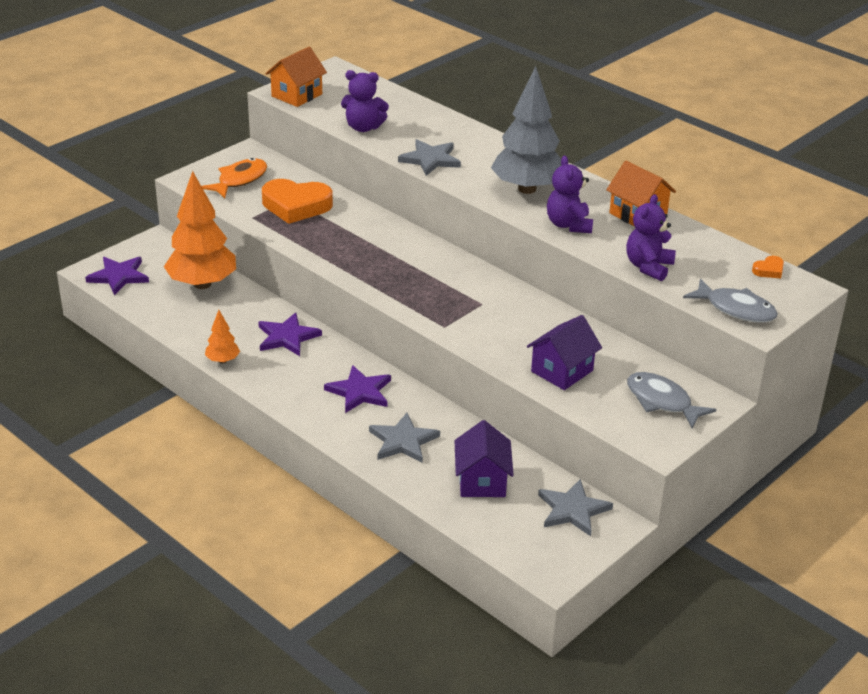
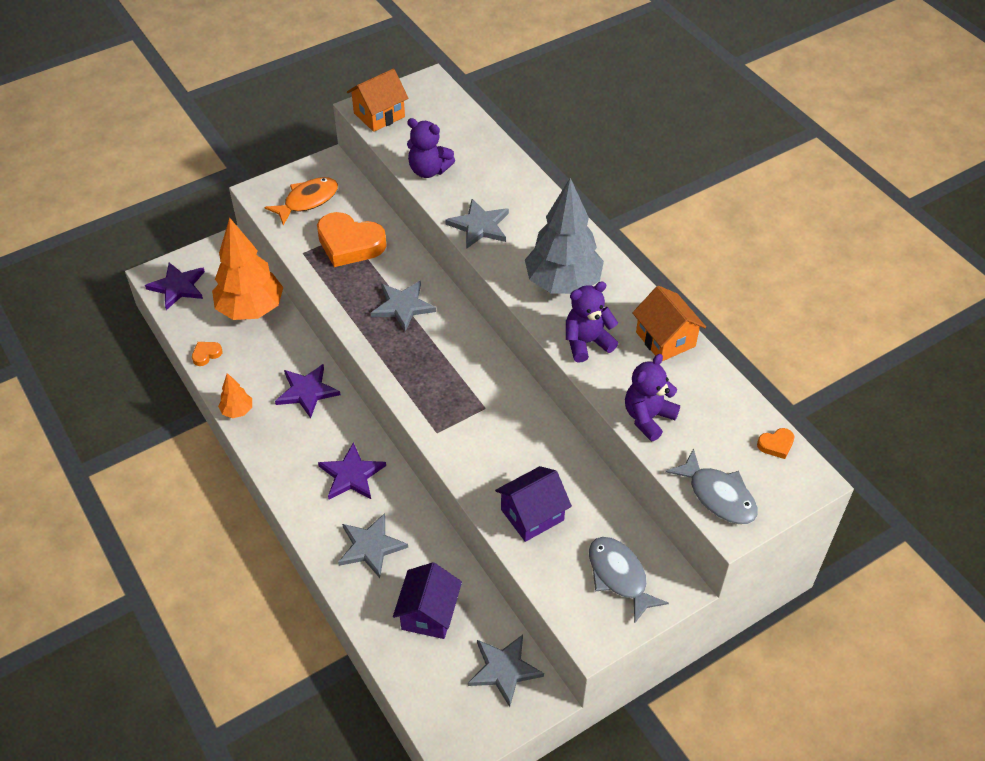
camera: 15 degrees right, 15 degrees up
purple teddy bear [547,156,593,233] -> purple teddy bear turned 60 degrees clockwise [566,281,618,363]
none -> orange heart [192,342,222,366]
none -> grey star [371,281,436,332]

